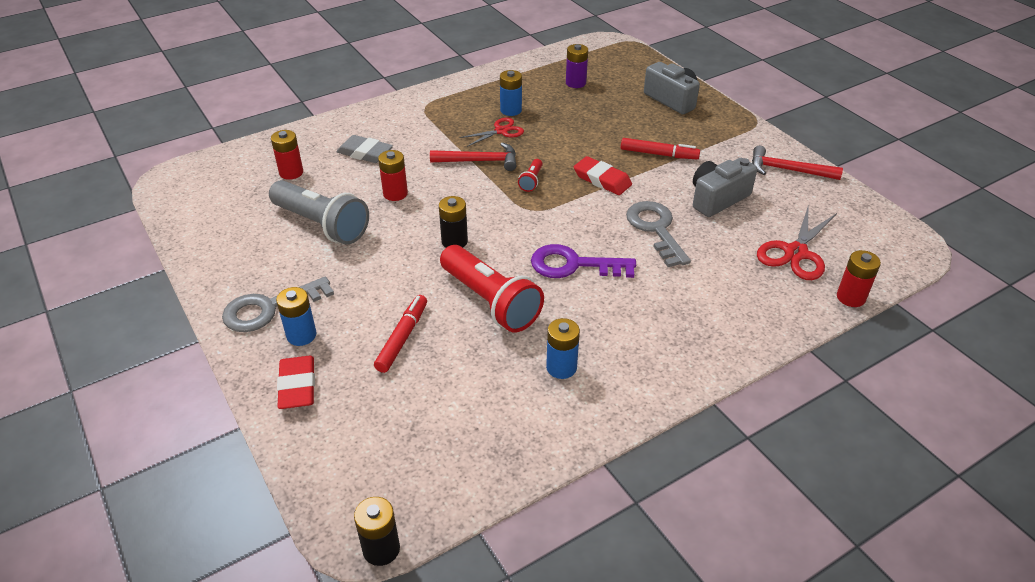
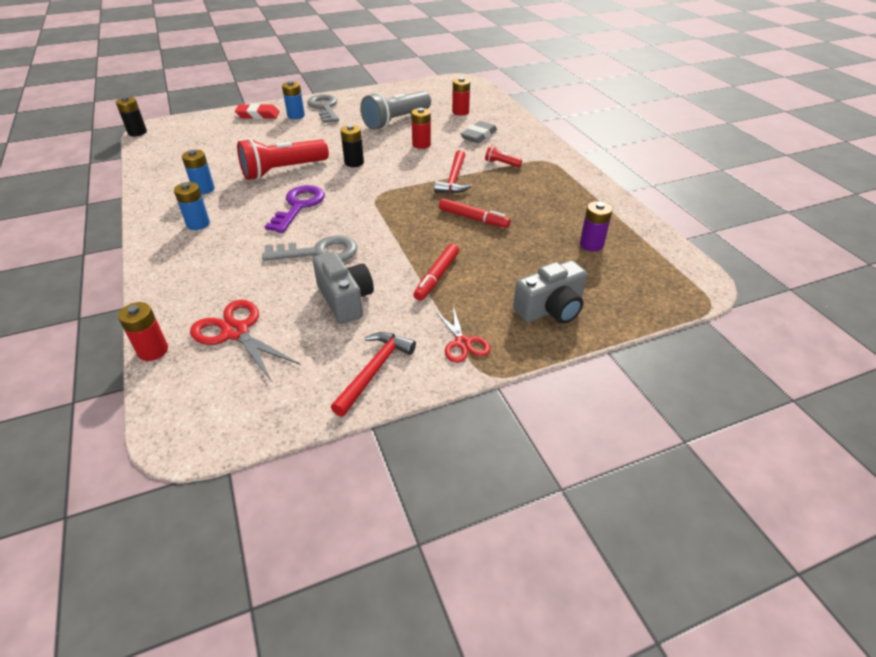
camera: 100 degrees right, 0 degrees up
red marker [374,295,427,373] -> red marker moved to [439,198,511,228]
red scissors [459,117,524,147] -> red scissors moved to [434,307,491,363]
blue battery [500,70,522,116] -> blue battery moved to [174,182,210,230]
red flashlight [518,159,542,192] -> red flashlight moved to [485,145,522,168]
red eraser [574,156,632,195] -> none

